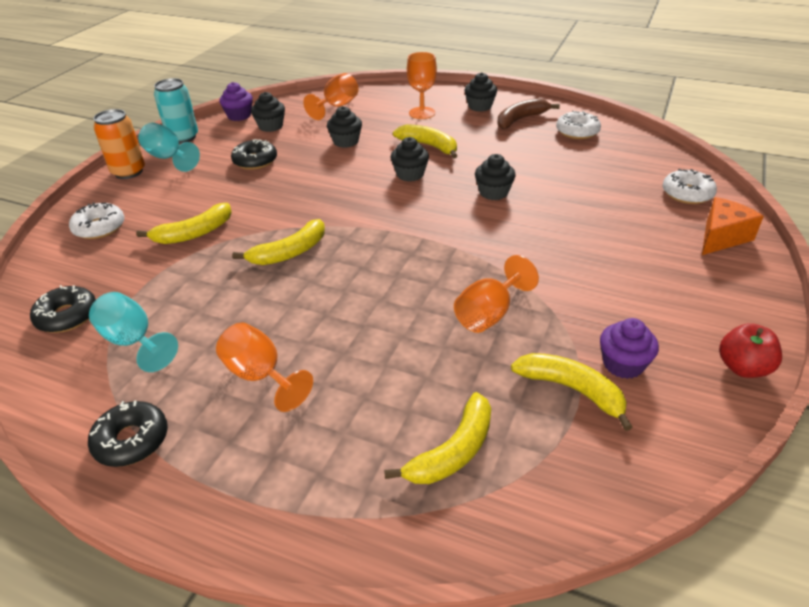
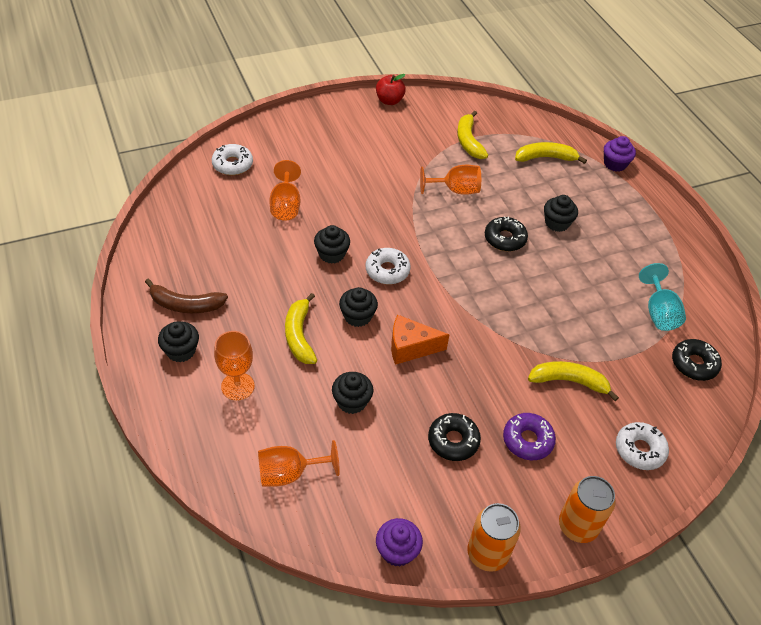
camera: 140 degrees left, 10 degrees up
black donut [88,401,168,467] -> black donut moved to [485,216,528,251]
turquoise goblet [138,123,200,172] -> none
turquoise can [154,78,198,144] -> orange can [467,503,521,572]
orange goblet [216,322,313,412] -> orange goblet moved to [269,160,301,220]
yellow banana [232,219,325,265] -> none
black cupcake [251,92,285,132] -> black cupcake moved to [544,195,578,232]
white donut [556,110,601,139] -> white donut moved to [366,248,411,284]
purple cupcake [600,318,659,379] -> purple cupcake moved to [604,136,636,172]
orange cheese [702,197,764,255] -> orange cheese moved to [391,315,449,365]
none -> purple donut [503,413,556,460]

